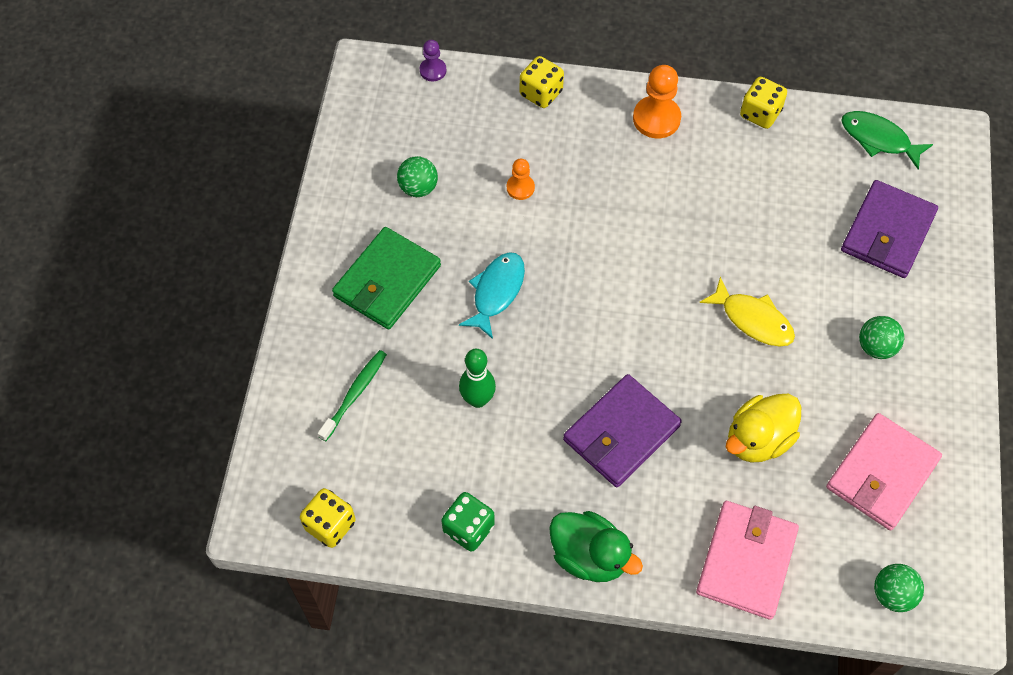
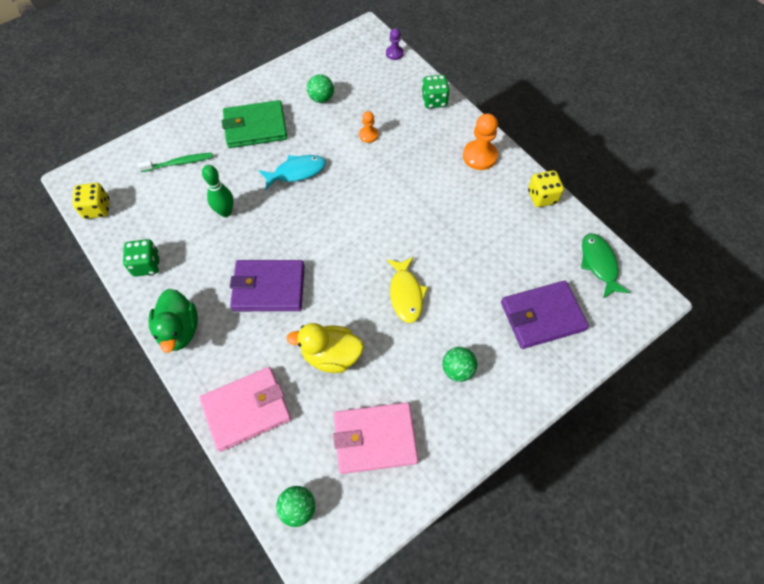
camera: 45 degrees right, 0 degrees up
yellow dice [520,56,564,108] -> green dice [421,75,450,108]

